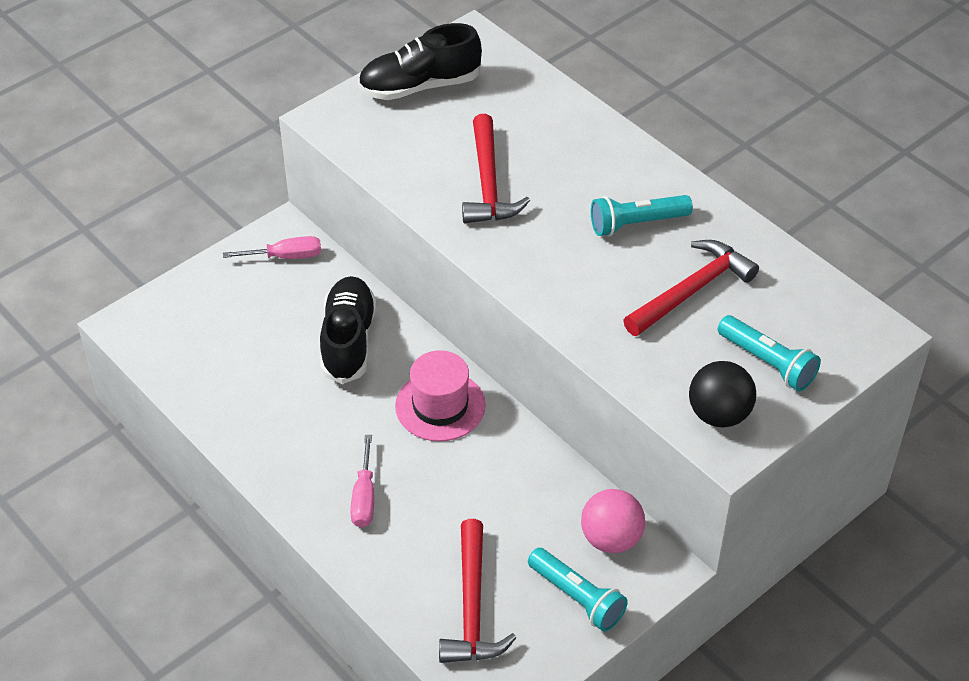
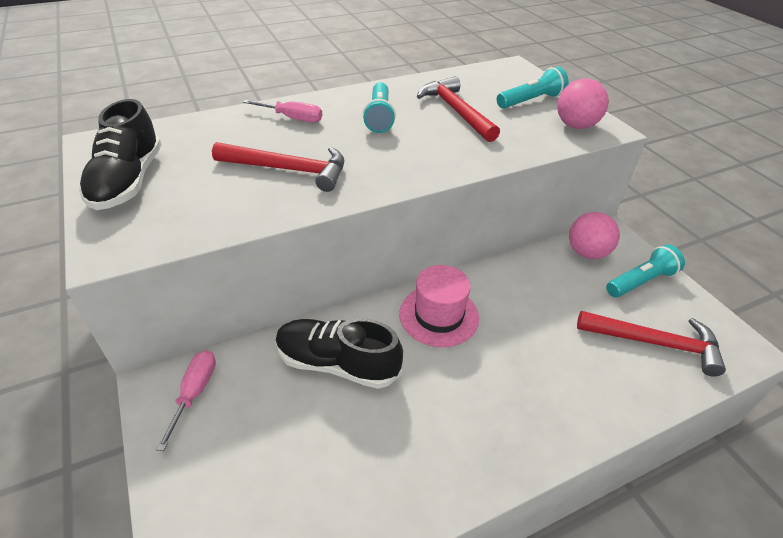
camera: 75 degrees left, 5 degrees down
pink screwdriver [350,435,374,528] -> pink screwdriver moved to [243,100,322,123]
black ball [689,361,756,427] -> pink ball [557,79,609,129]

